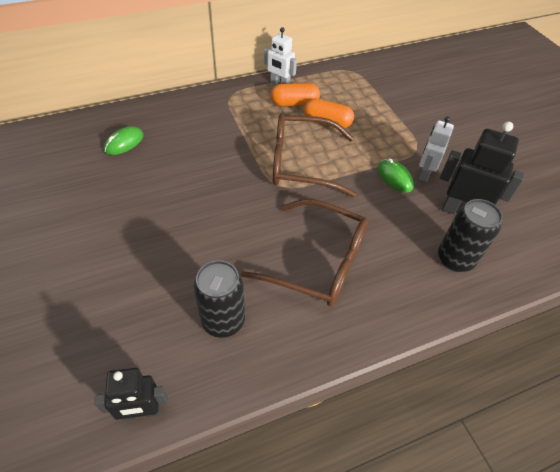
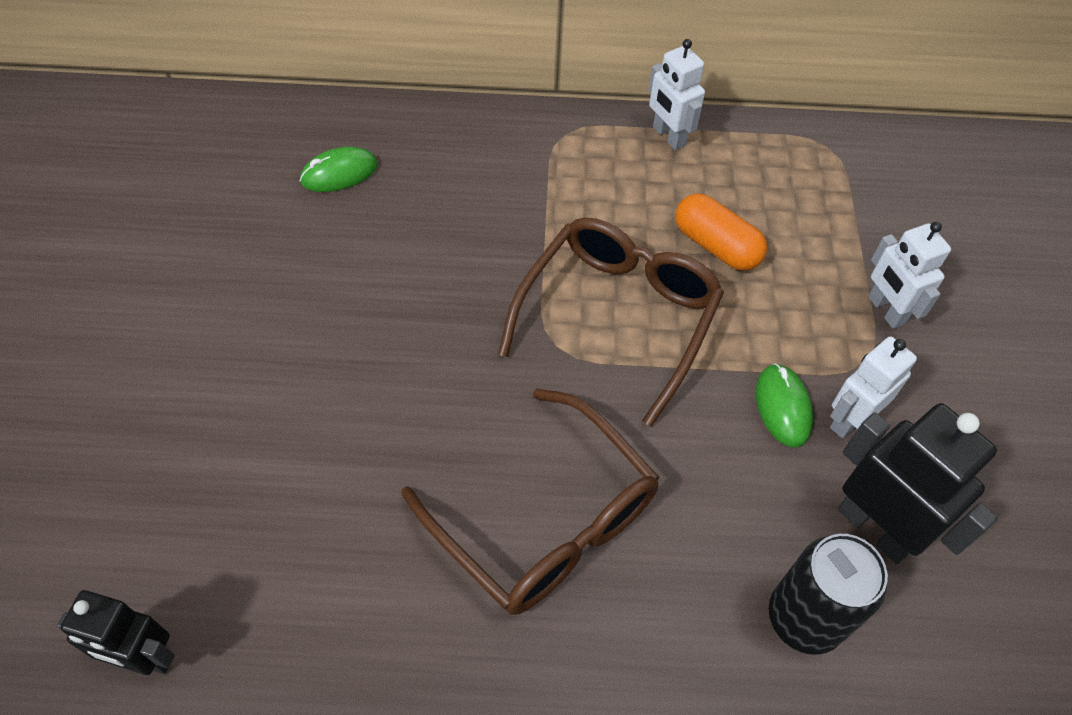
camera: 25 degrees right, 5 degrees up
black can [193,260,245,338] -> none
orange capsule [271,83,320,106] -> none
brown glasses [273,114,356,197] -> brown glasses turned 90 degrees clockwise [498,218,724,427]
none -> white robot [868,222,951,329]

